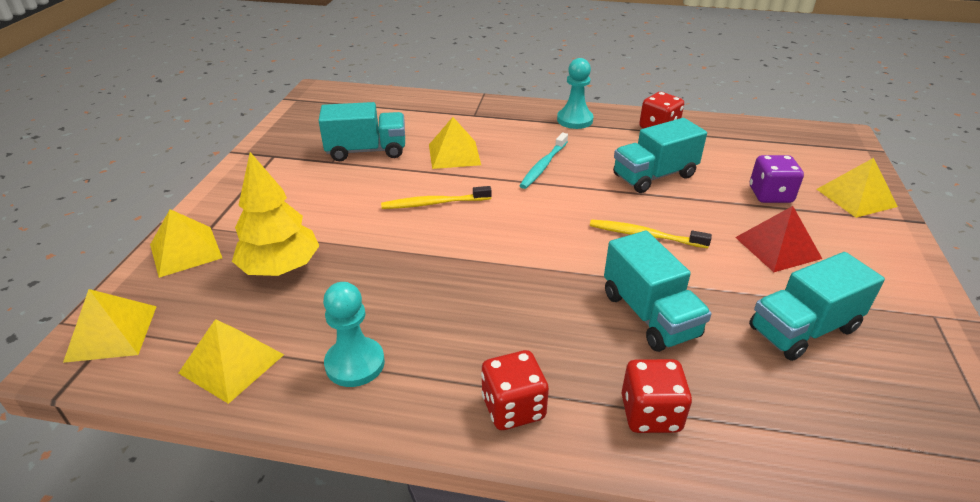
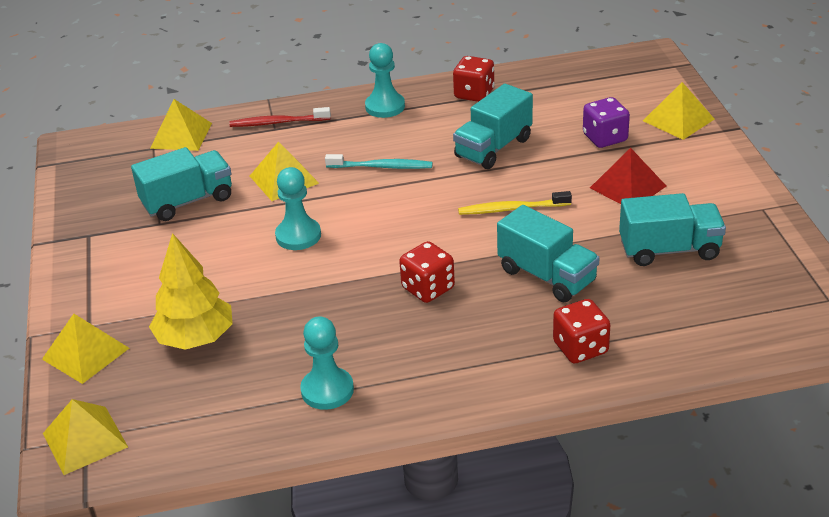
camera: 20 degrees left, 0 degrees up
yellow pyramid [179,319,284,404] -> yellow pyramid moved to [150,99,212,151]
yellow toothbrush [381,186,492,209] -> turquoise pawn [275,167,321,250]
red dice [481,350,549,430] -> red dice moved to [399,241,455,303]
turquoise toothbrush [519,133,568,189] -> turquoise toothbrush turned 90 degrees counterclockwise [325,154,433,169]
turquoise truck [749,252,885,361] -> turquoise truck turned 135 degrees counterclockwise [619,193,726,266]
none -> red toothbrush [229,107,331,127]

